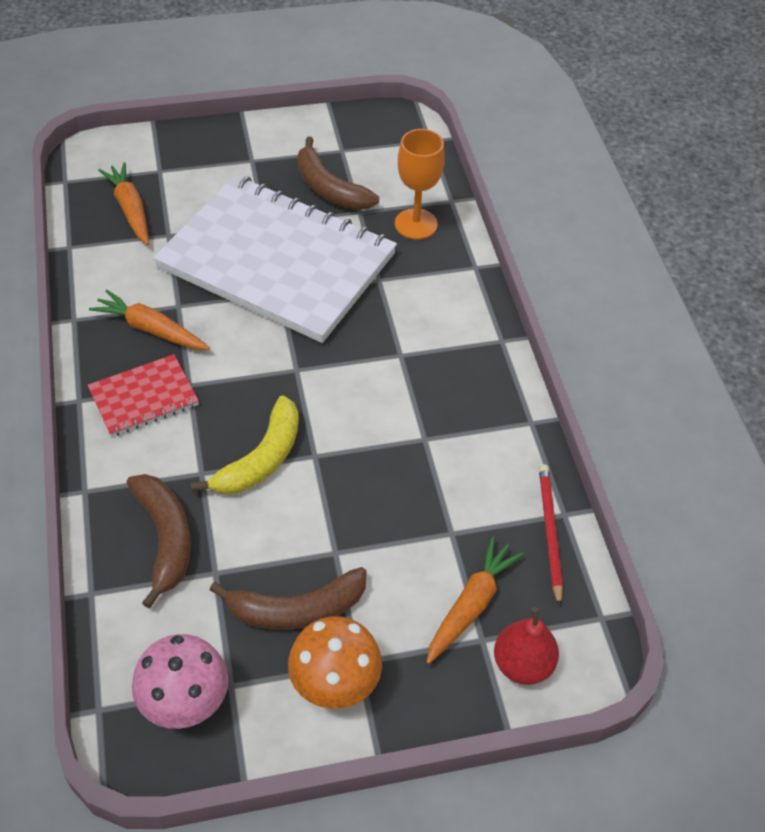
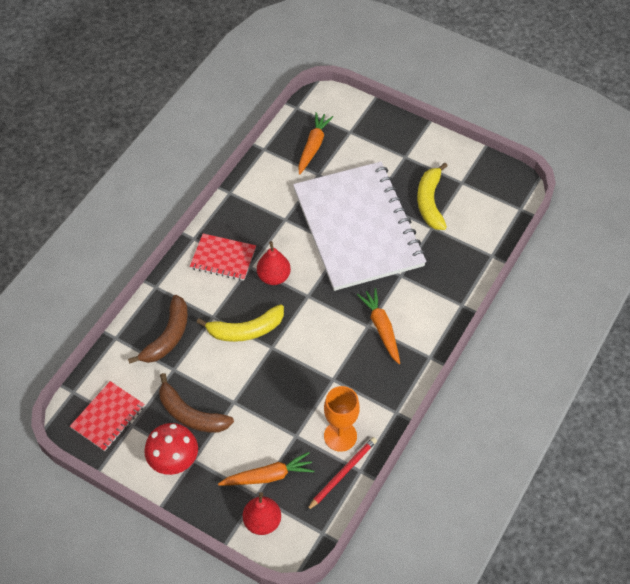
camera: 45 degrees right, 5 degrees up
orange carrot [89,289,210,350] -> orange carrot moved to [357,288,400,364]
pink mushroom [132,634,229,729] -> red notebook [70,381,144,451]
orange mushroom [288,616,382,709] -> red mushroom [144,423,198,475]
brown banana [297,136,379,210] -> yellow banana [417,163,447,230]
orange goblet [395,129,445,239] -> orange goblet moved to [324,386,360,452]
none -> red pear [257,241,291,285]

